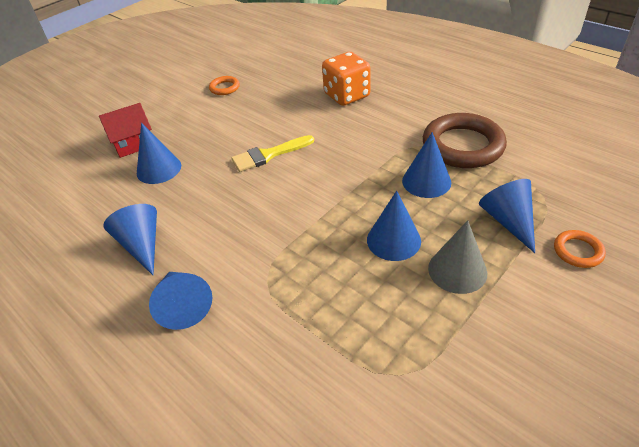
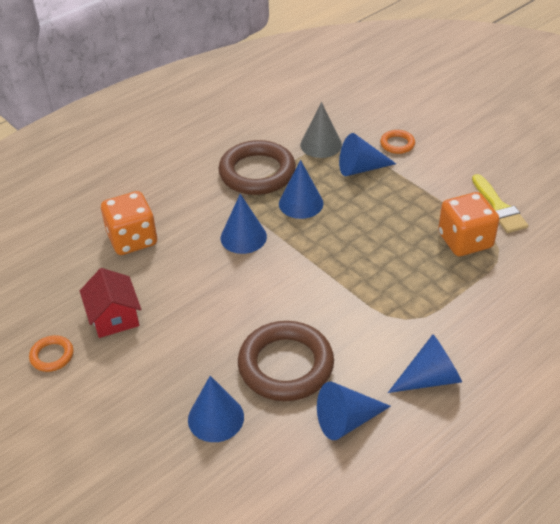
camera: 85 degrees left, 0 degrees up
red house [99,103,152,158] -> red house moved to [80,268,141,338]
yellow brush [231,135,314,172] -> yellow brush moved to [472,174,528,233]
blue cone [367,191,421,261] -> blue cone moved to [221,194,267,254]
grey cone [428,220,487,294] -> grey cone moved to [300,102,342,158]
none -> brown ring [238,321,334,401]
none -> orange dice [438,192,499,256]

